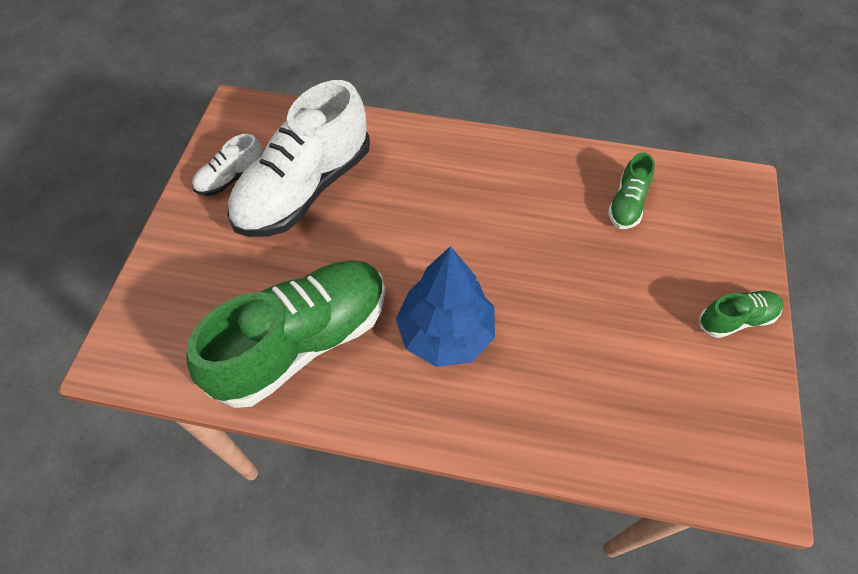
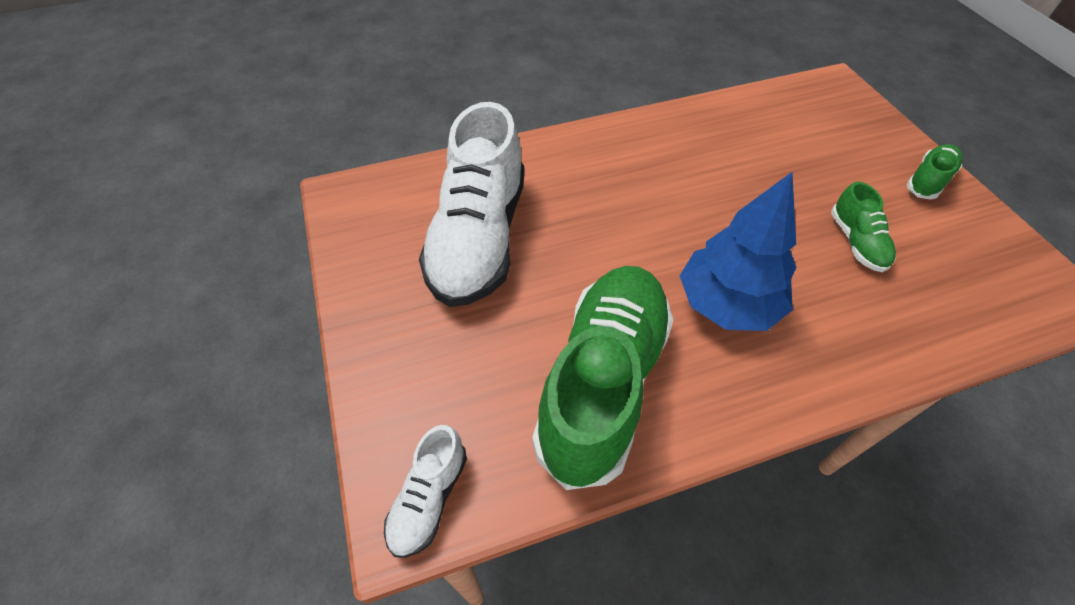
camera: 30 degrees left, 5 degrees down
white shoe [192,134,263,196] -> white shoe moved to [384,425,467,558]
green shoe [608,152,655,229] -> green shoe moved to [831,182,896,272]

